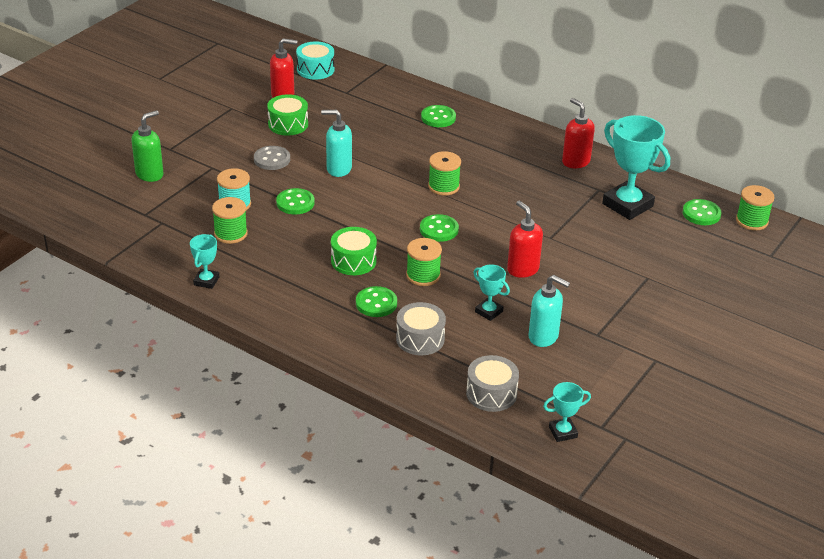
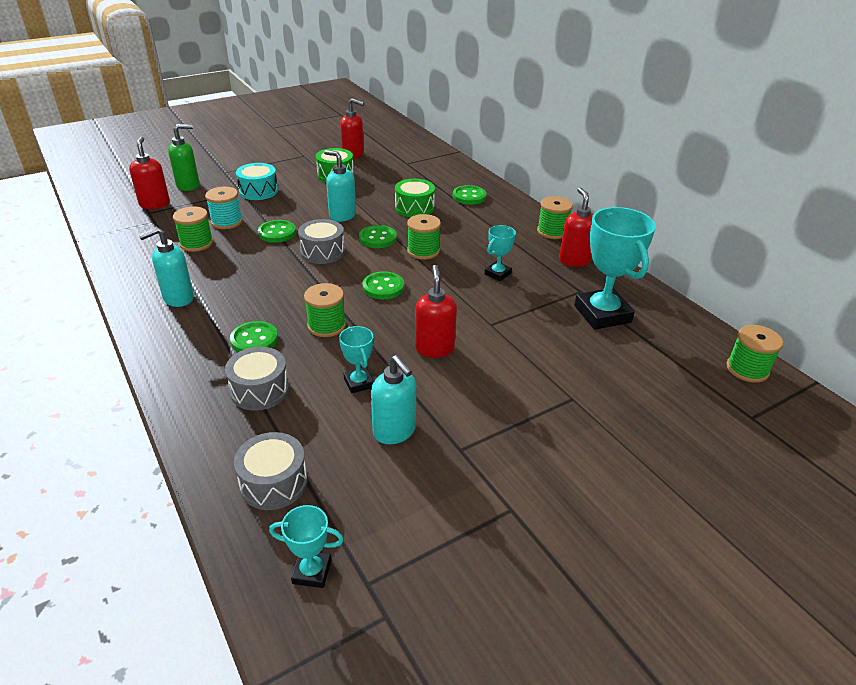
camera: 25 degrees right, 0 degrees up
turquoise trophy [190,234,219,289] -> turquoise trophy moved to [485,225,516,281]
grey button [254,146,290,170] -> none
turquoise drum [296,41,334,80] -> turquoise drum moved to [236,163,278,200]
green drum [331,227,377,275] -> green drum moved to [395,179,435,217]
green button [683,199,721,225] -> green button moved to [359,225,397,248]
none -> red soap dispenser [129,137,170,209]
none -> turquoise soap dispenser [139,227,194,307]
none -> grey drum [298,219,345,264]
none -> green spool [537,196,573,239]

